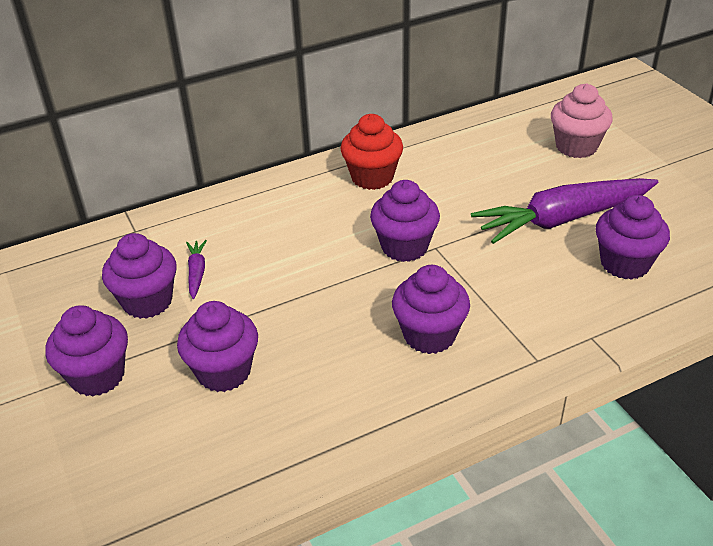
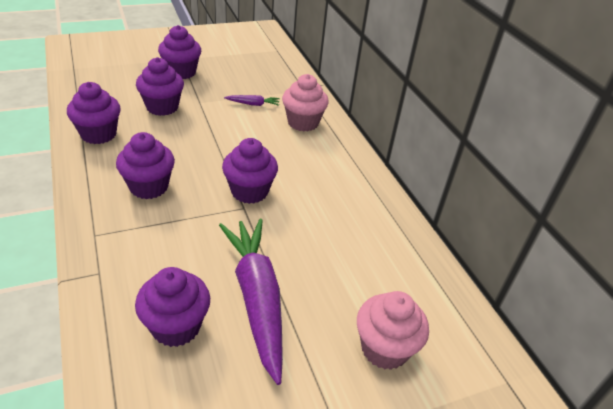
camera: 90 degrees right, 0 degrees up
purple cupcake [102,233,177,319] -> purple cupcake moved to [67,82,121,144]
red cupcake [340,114,403,190] -> none
none -> pink cupcake [282,74,329,132]

